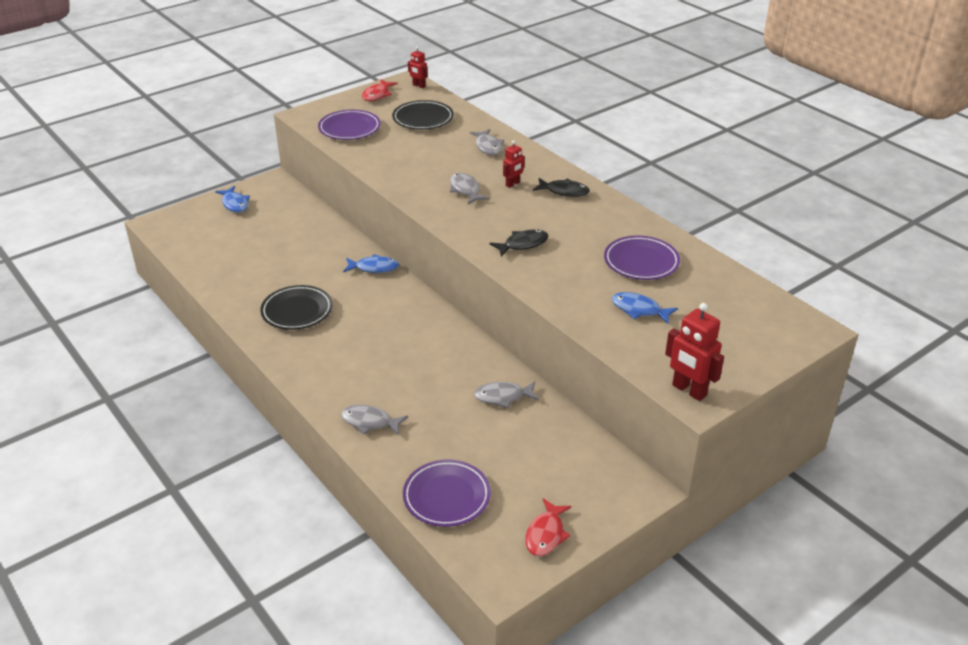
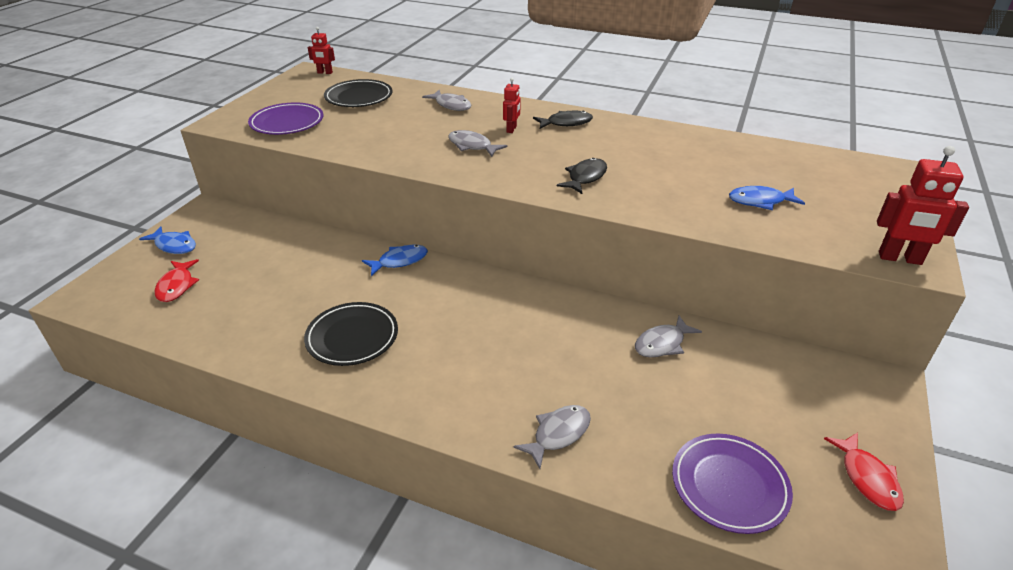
camera: 30 degrees left, 0 degrees up
grey fish [341,405,408,435] -> grey fish turned 150 degrees clockwise [513,405,591,469]
red fish [362,79,398,101] -> red fish moved to [155,259,199,302]
purple plate [604,236,680,280] -> none

